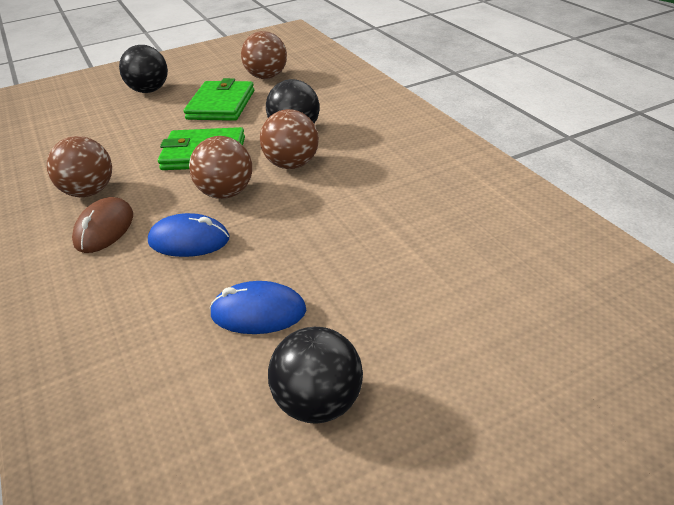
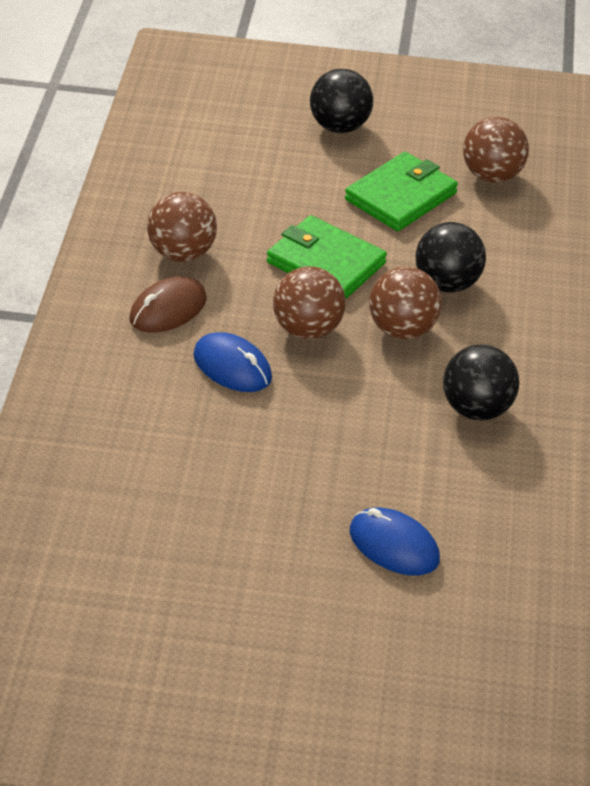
camera: 30 degrees right, 5 degrees up
blue mouse [209,281,306,334] -> blue mouse moved to [350,508,440,576]
black ball [268,327,363,424] -> black ball moved to [443,345,519,420]

